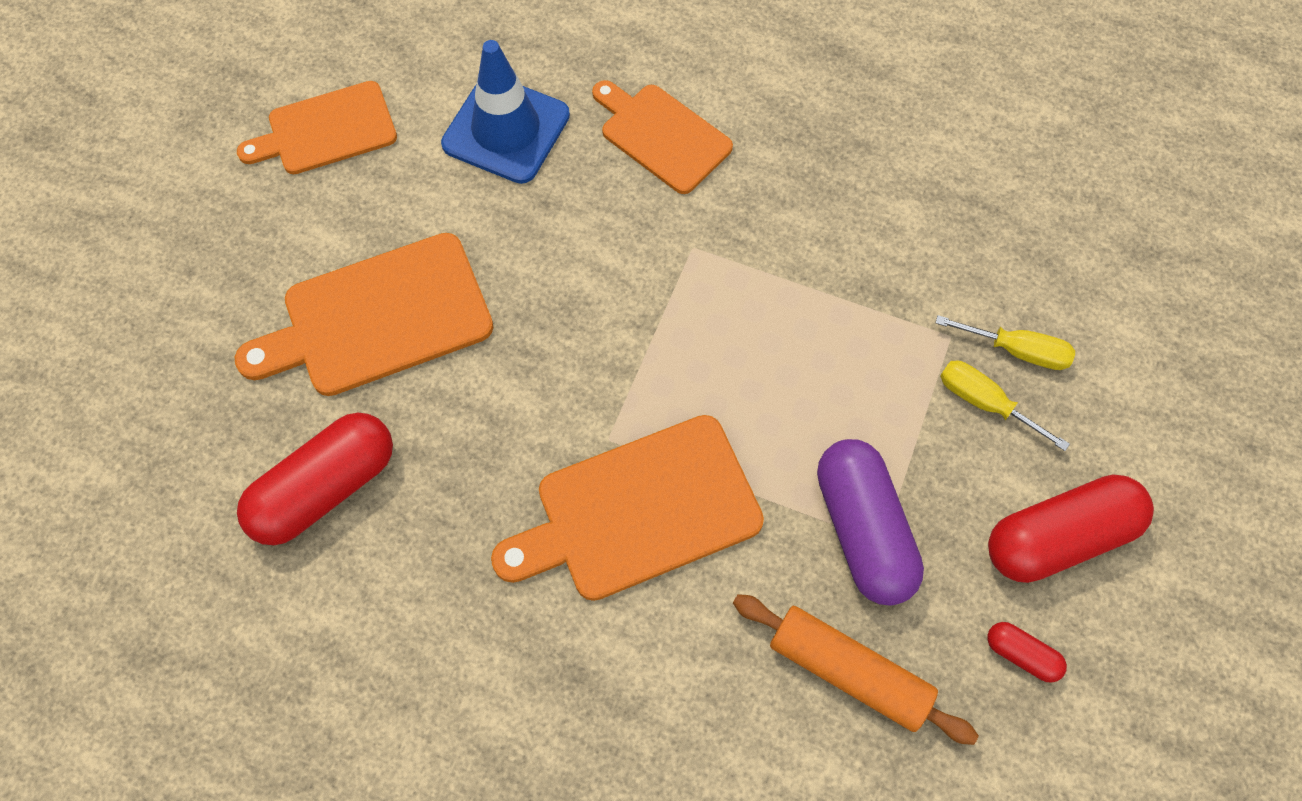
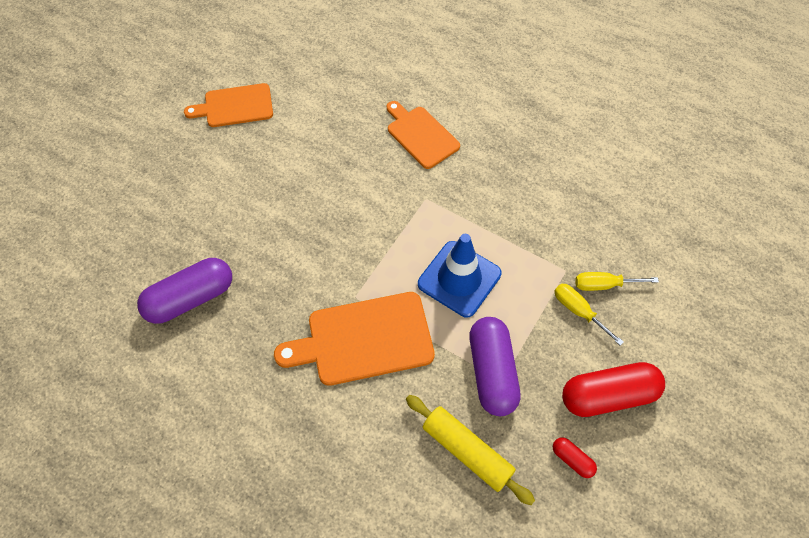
camera: 10 degrees right, 5 degrees down
orange cutting board [235,233,494,396] -> none
red capsule [237,413,393,545] -> purple capsule [137,258,232,324]
blue traffic cone [441,40,570,184] -> blue traffic cone moved to [418,234,502,317]
orange rolling pin [733,594,979,745] -> yellow rolling pin [406,395,535,505]
yellow screwdriver [935,315,1075,370] -> yellow screwdriver turned 150 degrees clockwise [575,272,659,291]

